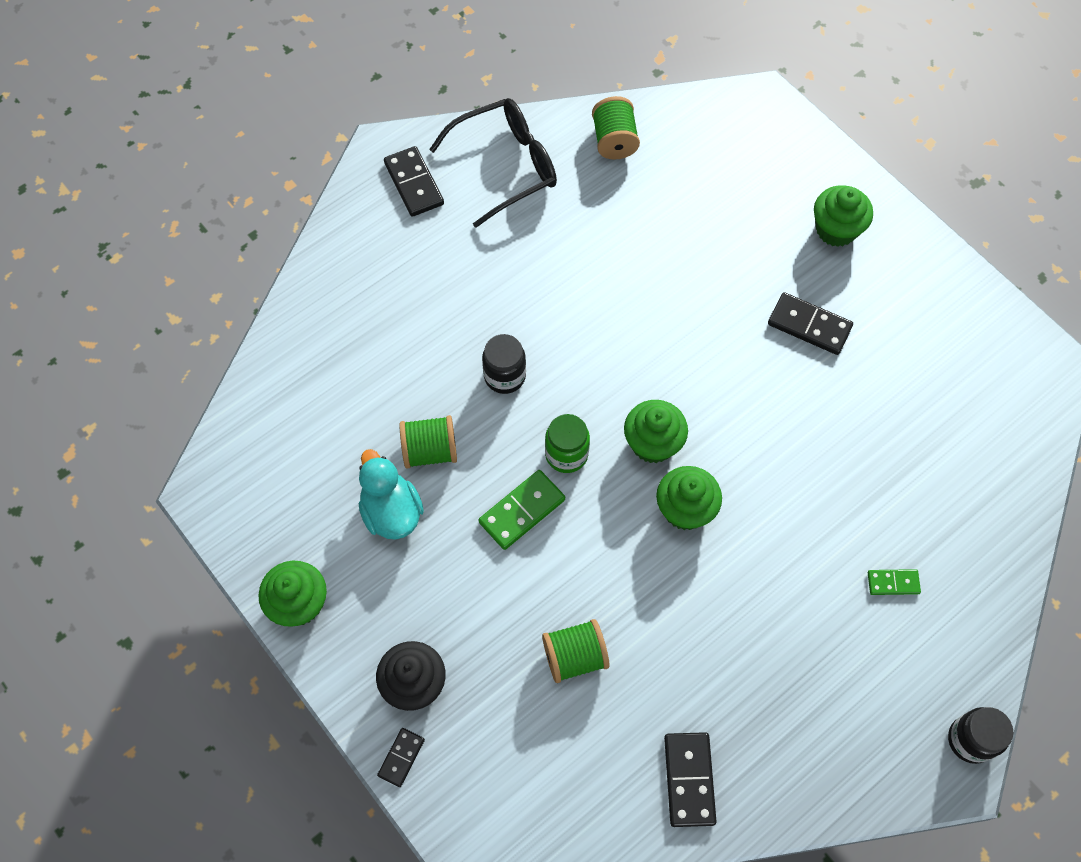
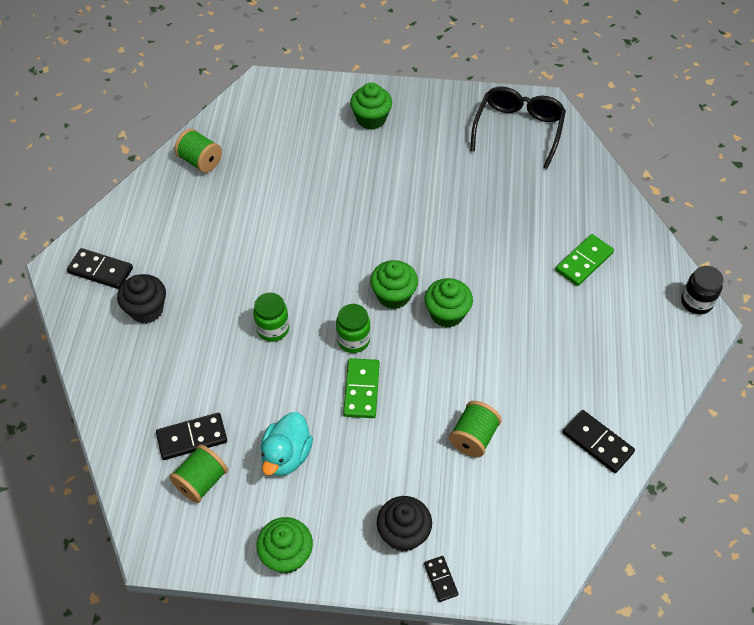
camera: 45 degrees left, 10 degrees down
turquoise duck [359,449,424,540] -> turquoise duck turned 90 degrees counterclockwise [260,412,313,476]
green spool [399,415,457,469] -> green spool moved to [169,444,228,503]
black glasses [429,98,557,228] -> black glasses moved to [470,86,566,169]
black jar [482,334,526,394] -> green jar [253,293,289,342]
black domino [768,292,853,355] -> black domino moved to [156,413,227,460]
green domino [868,569,921,595] -> green domino [555,234,614,286], size x1.69
none -> black cupcake [117,274,166,324]

